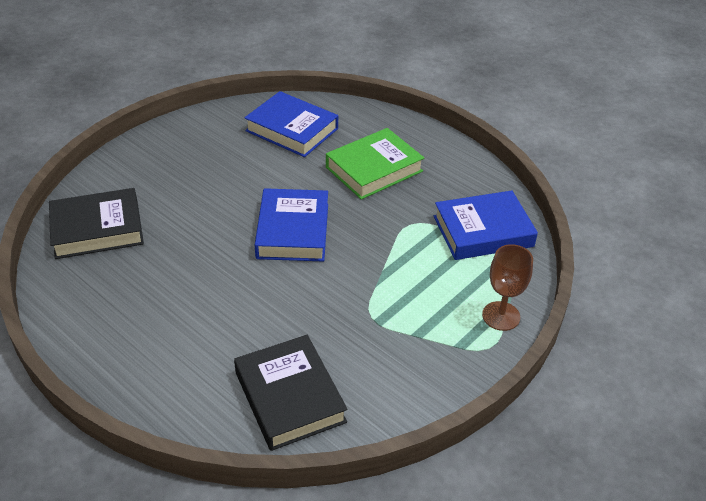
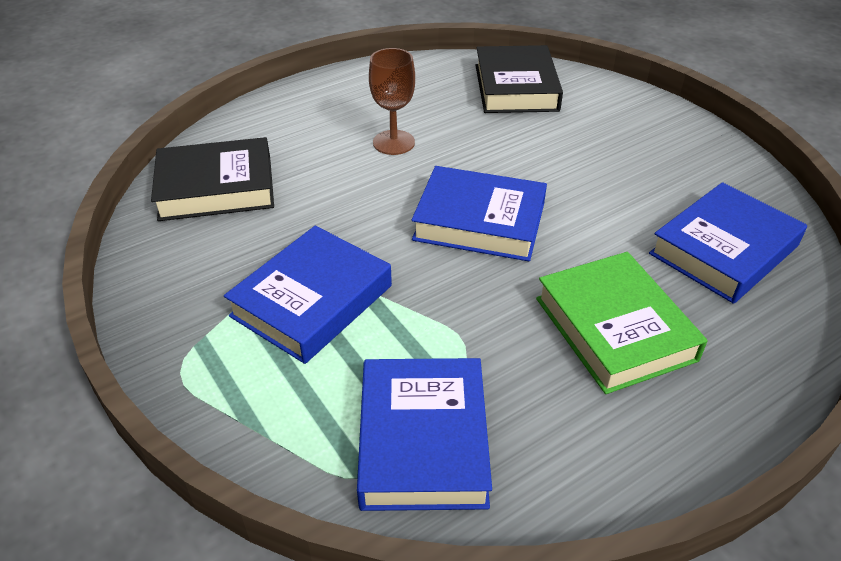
camera: 105 degrees right, 0 degrees up
brown goblet [482,244,533,331] -> brown goblet moved to [369,48,415,155]
none -> blue book [224,226,392,364]

